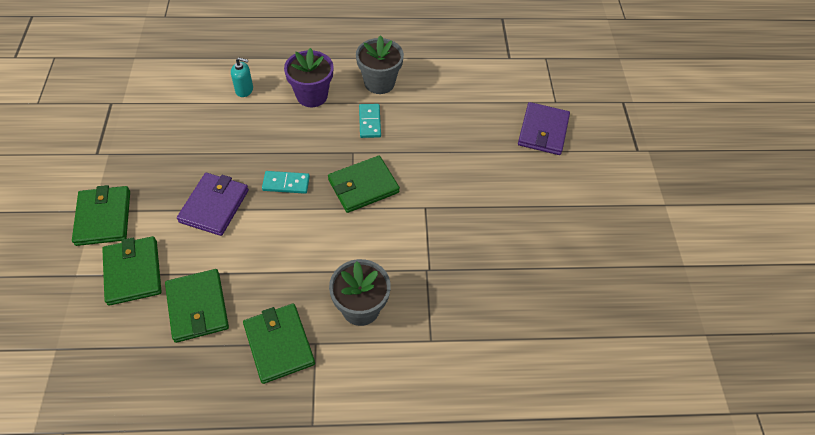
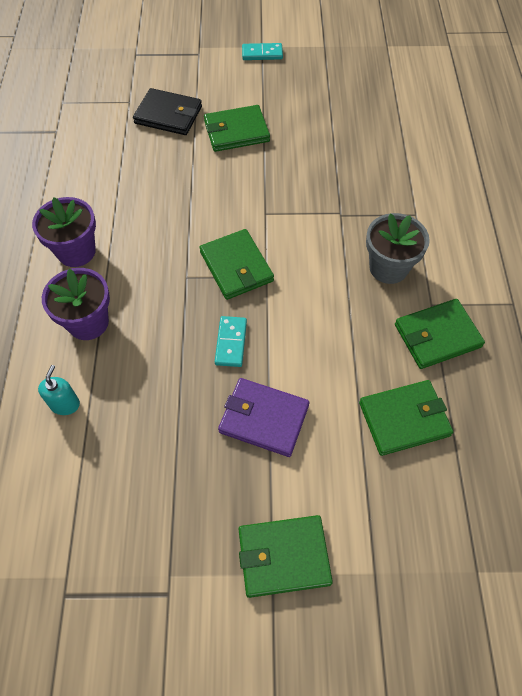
camera: 85 degrees left, 5 degrees up
green wallet [102,236,162,306] -> green wallet moved to [204,105,270,152]
grey flower pot [356,35,404,94] -> purple flower pot [32,197,96,267]
turquoise domino [359,104,381,138] -> turquoise domino moved to [242,43,283,60]
purple wallet [518,102,570,155] -> black wallet [133,88,202,135]

